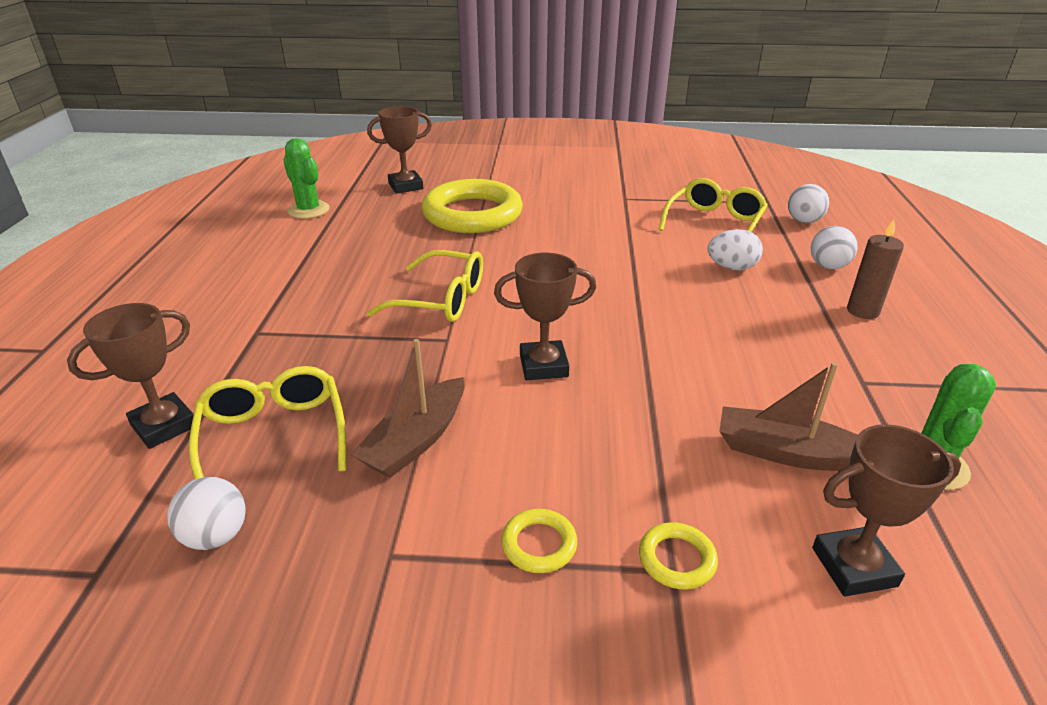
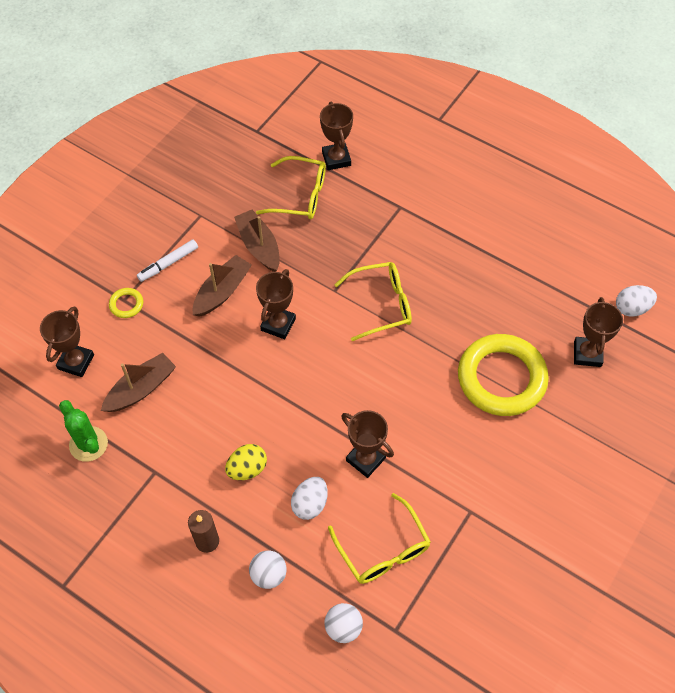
camera: 120 degrees right, 25 degrees up
white ball [167,477,246,550] -> none
green cactus [283,138,330,219] -> none
yellow glasses [367,250,483,322] -> yellow glasses turned 150 degrees counterclockwise [334,262,412,341]
yellow ring [501,509,577,573] -> white marker [137,239,198,282]
none -> brown boat [193,255,252,317]
none -> yellow egg [225,444,267,480]
none -> brown trophy [341,410,394,478]
none -> white egg [616,285,657,317]

